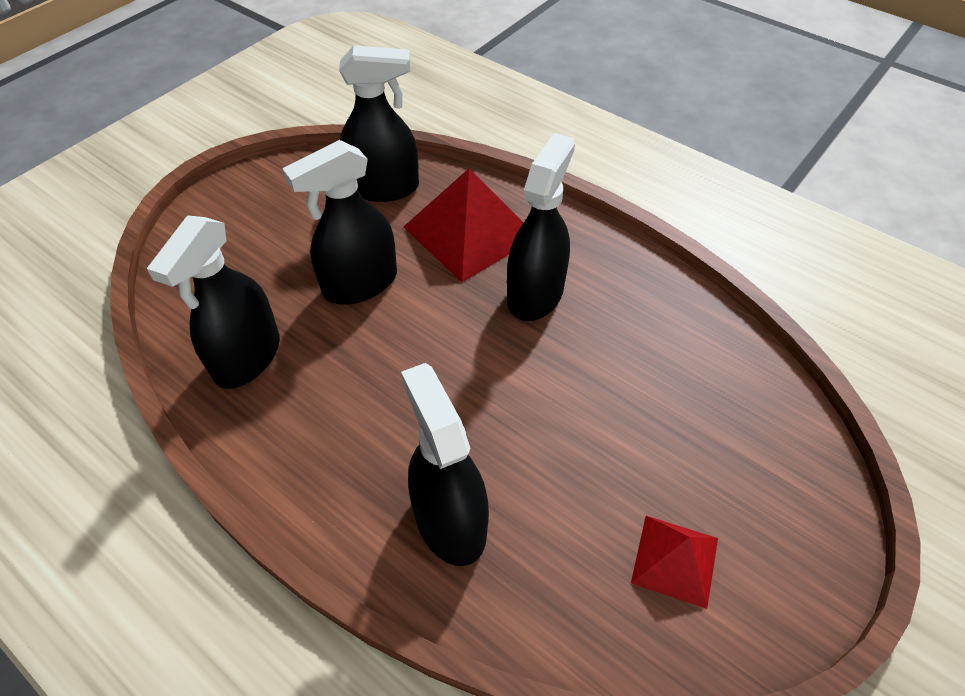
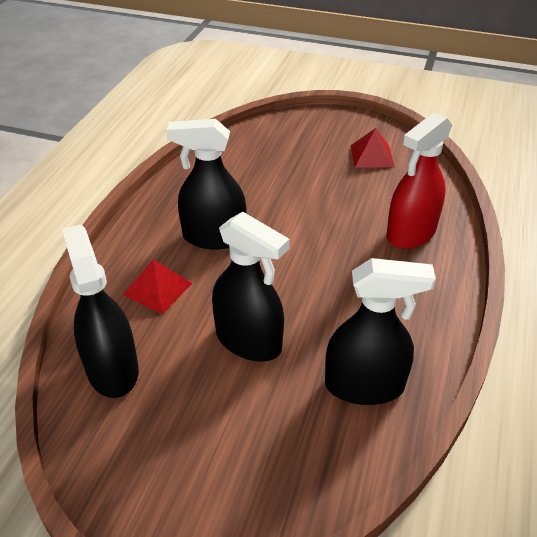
camera: 110 degrees left, 10 degrees down
black spray bottle [401,363,489,566] -> red spray bottle [386,113,452,249]
red pyramid [403,168,524,282] -> red pyramid [123,260,192,314], size x0.56

